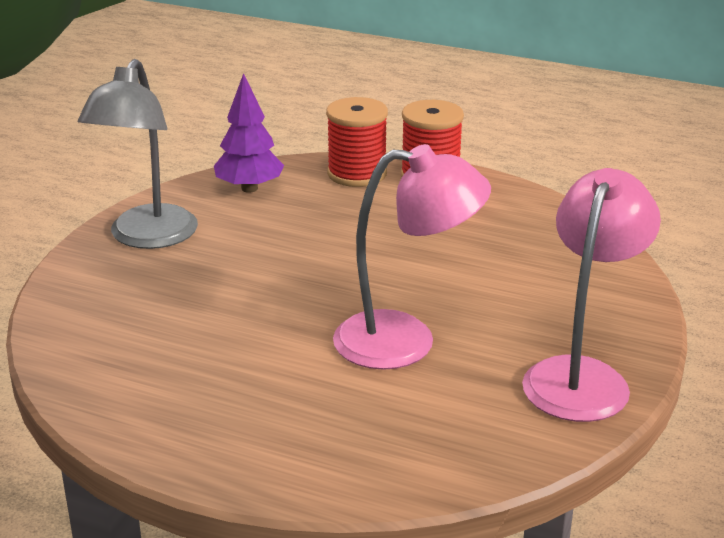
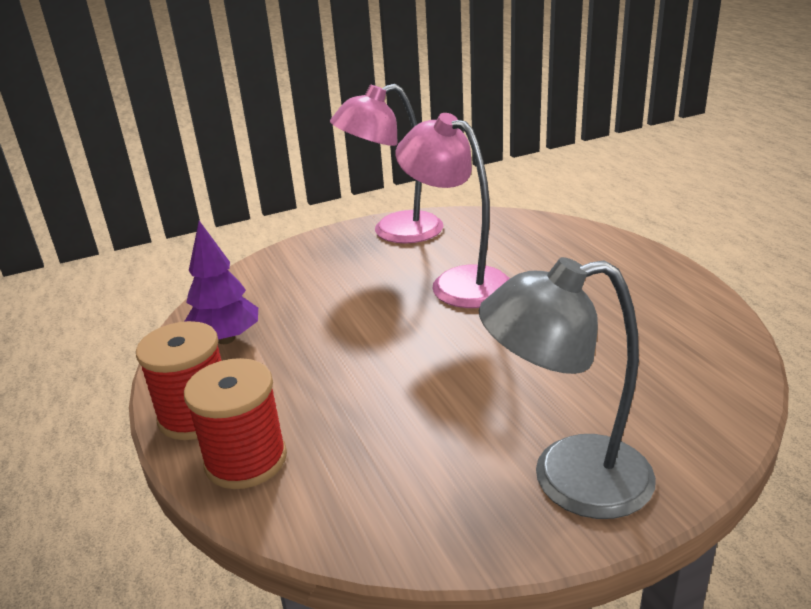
camera: 135 degrees left, 0 degrees up
grey lamp [78,59,198,249] -> grey lamp turned 150 degrees counterclockwise [479,257,656,519]
purple tree [214,73,284,193] -> purple tree moved to [184,221,258,344]

